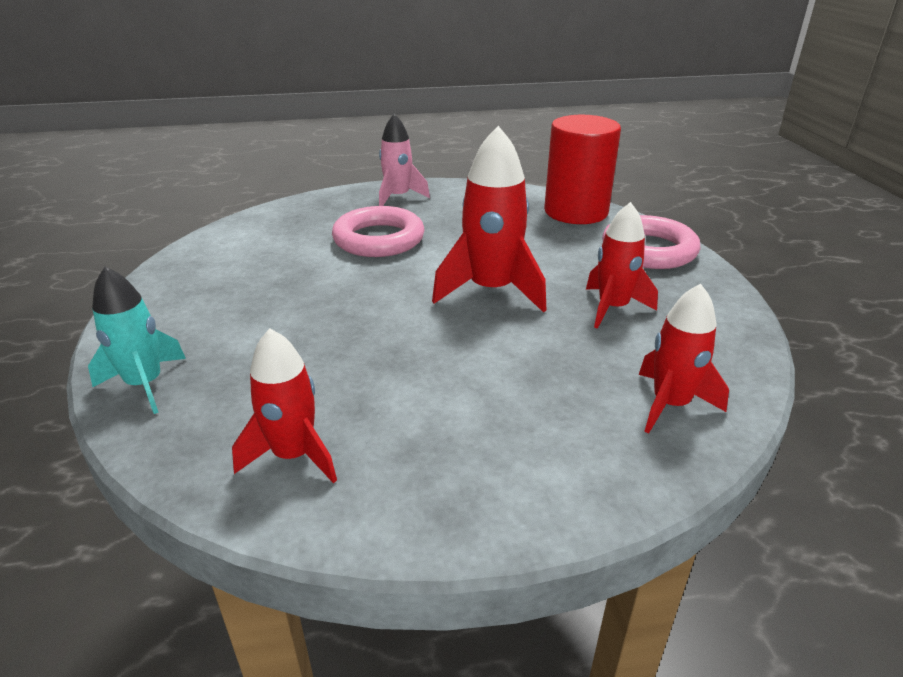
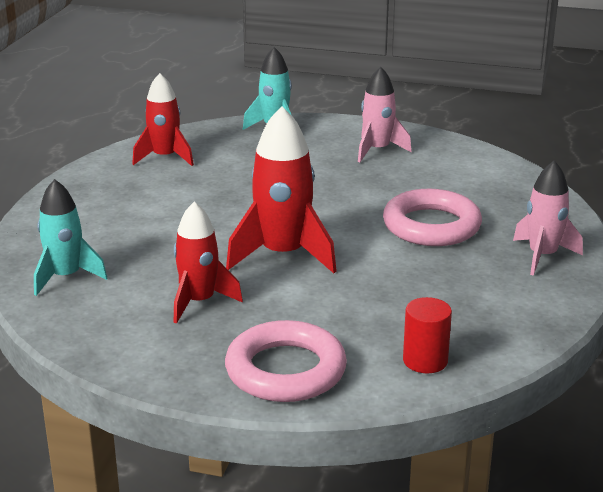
camera: 115 degrees right, 5 degrees down
red cylinder [544,115,621,224] -> red cylinder [403,297,452,373], size x0.50
red rocket [639,284,729,434] -> turquoise rocket [34,179,107,296]
none -> pink rocket [358,67,412,162]

